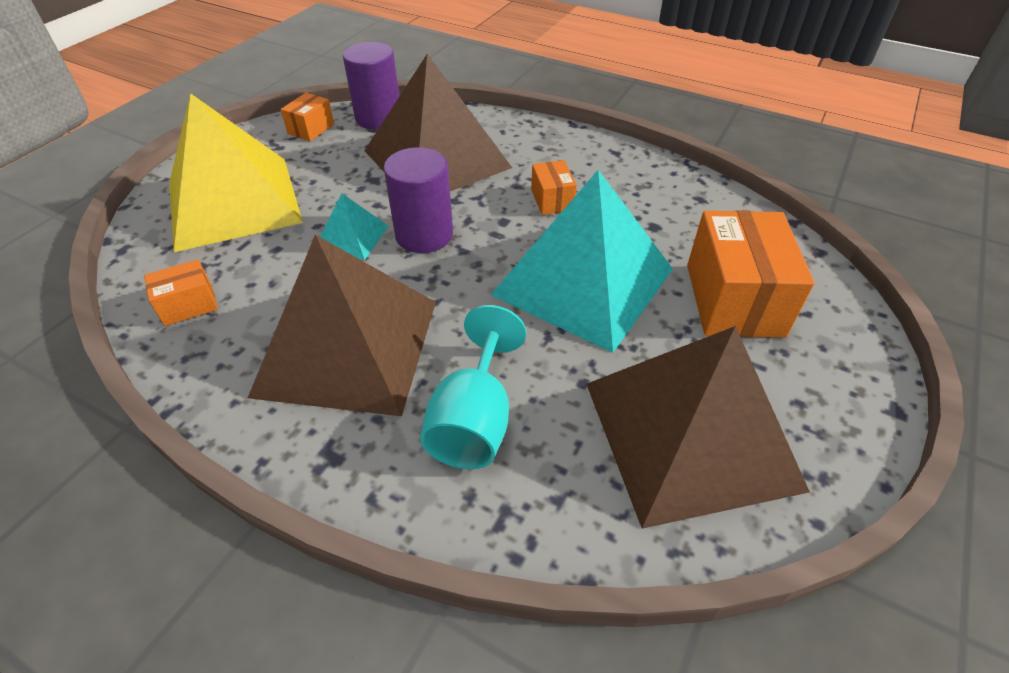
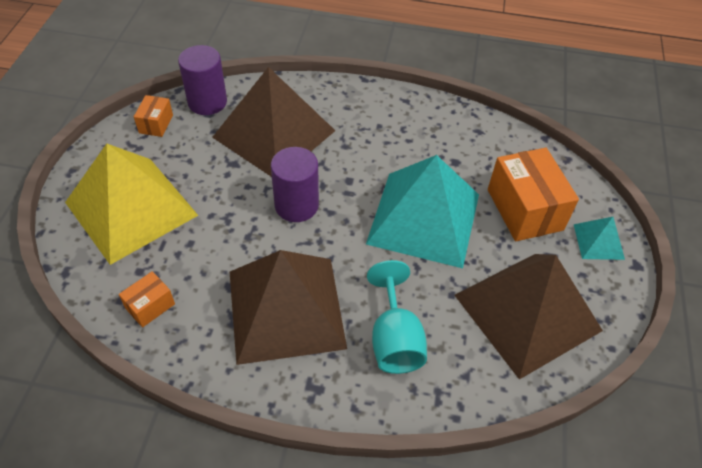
camera: 20 degrees left, 5 degrees up
turquoise pyramid [320,193,388,260] -> turquoise pyramid moved to [574,217,625,260]
orange box [531,160,577,215] -> none

